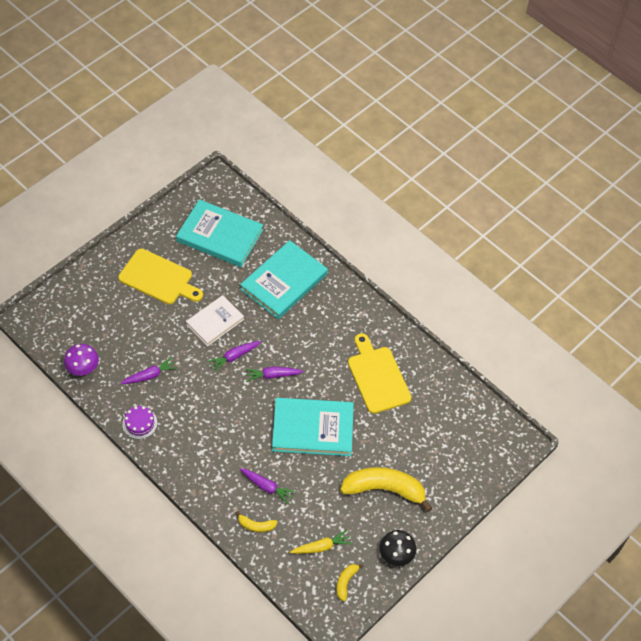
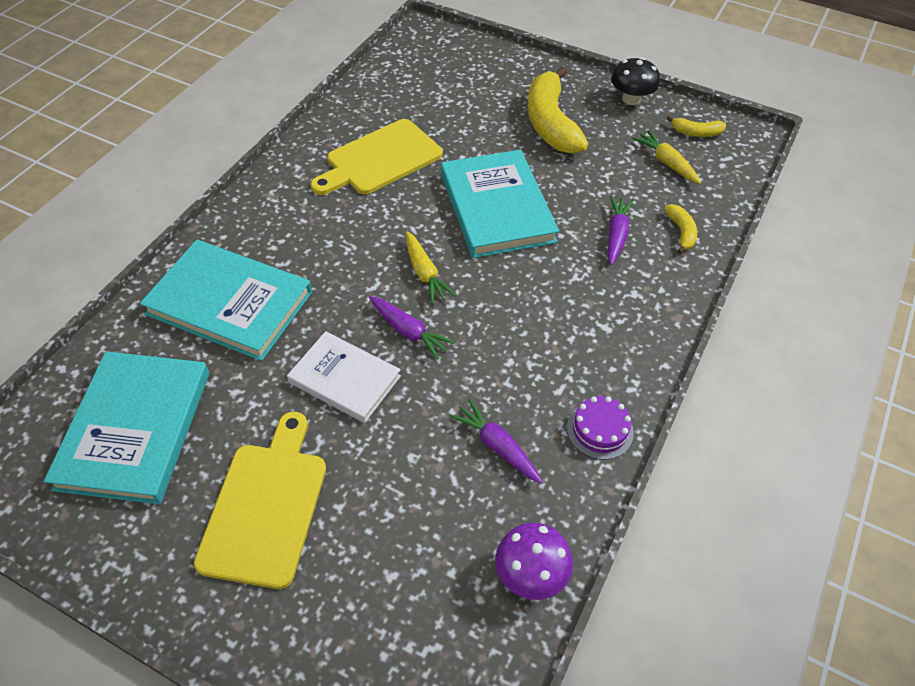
camera: 105 degrees left, 5 degrees down
purple carrot [245,366,303,382] -> yellow carrot [406,231,456,304]

